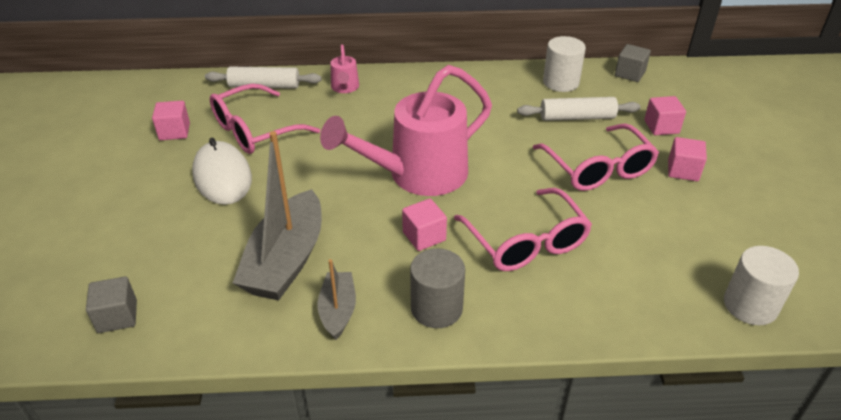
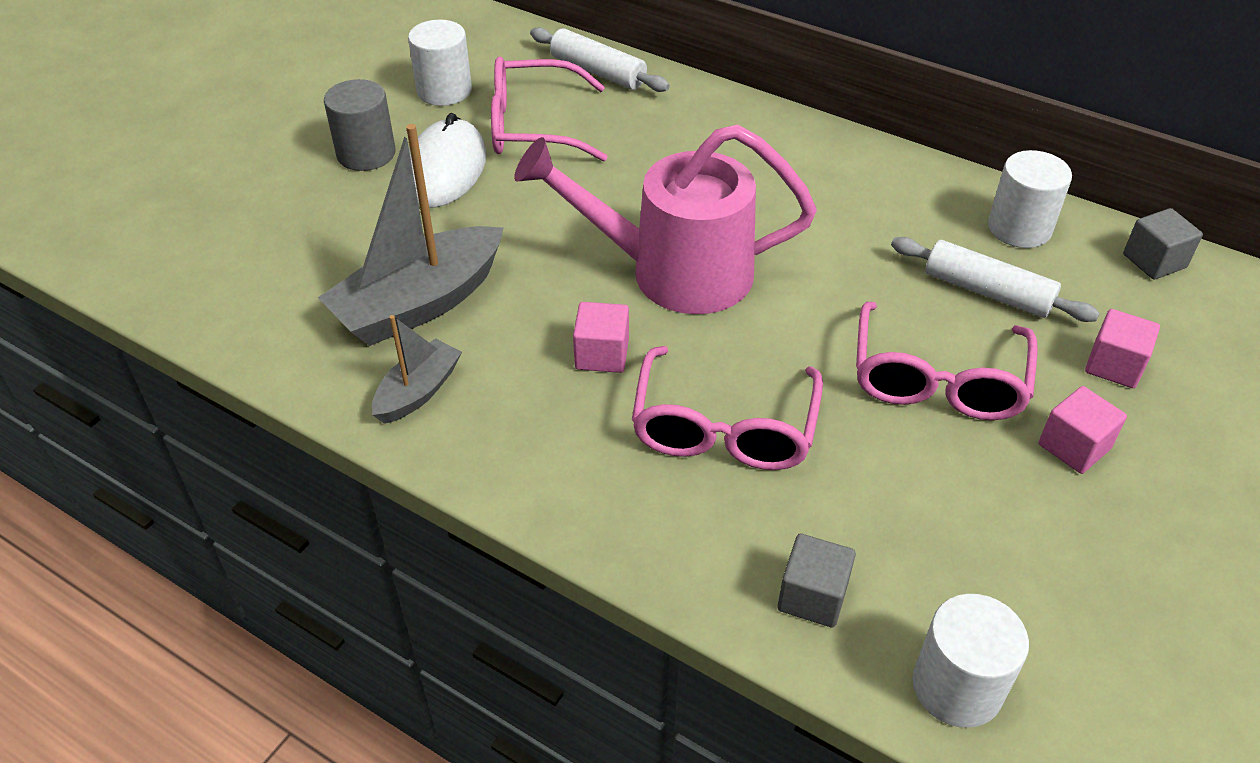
camera: 35 degrees right, 5 degrees up
grey cube [86,277,137,333] -> grey cube moved to [778,533,856,628]
pink cube [152,101,190,140] -> white cylinder [408,20,472,106]
pink watering can [330,44,359,93] -> none
grey cylinder [410,248,465,328] -> grey cylinder moved to [324,79,396,171]

